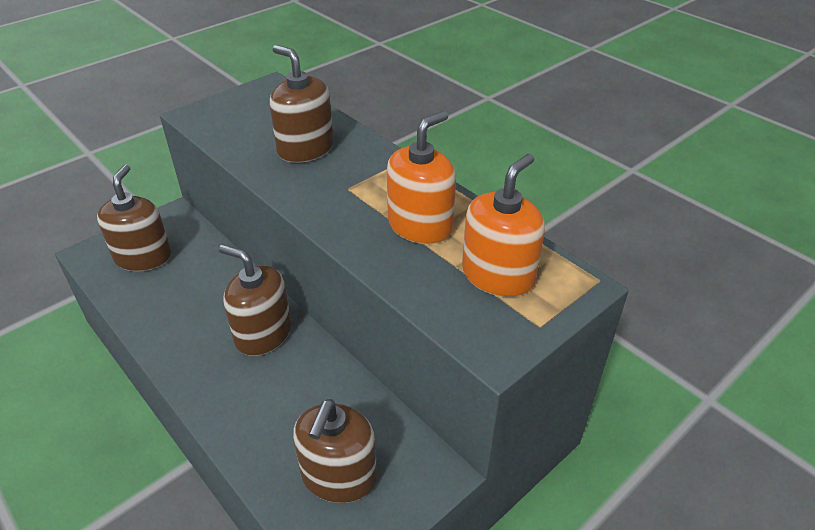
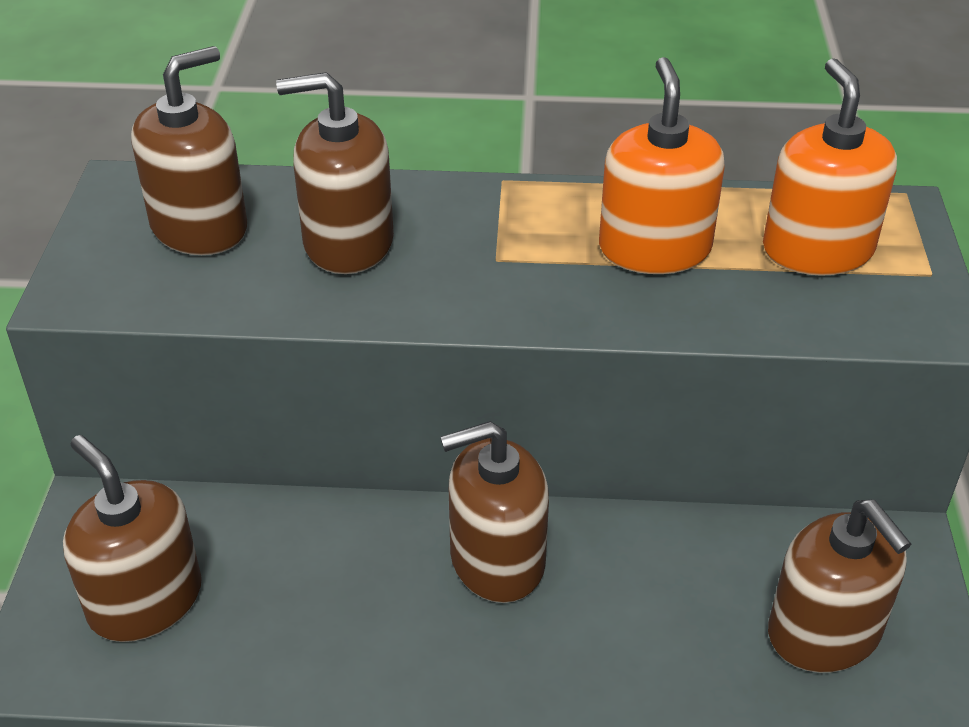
camera: 45 degrees left, 0 degrees up
none -> brown soap dispenser [131,46,247,255]

